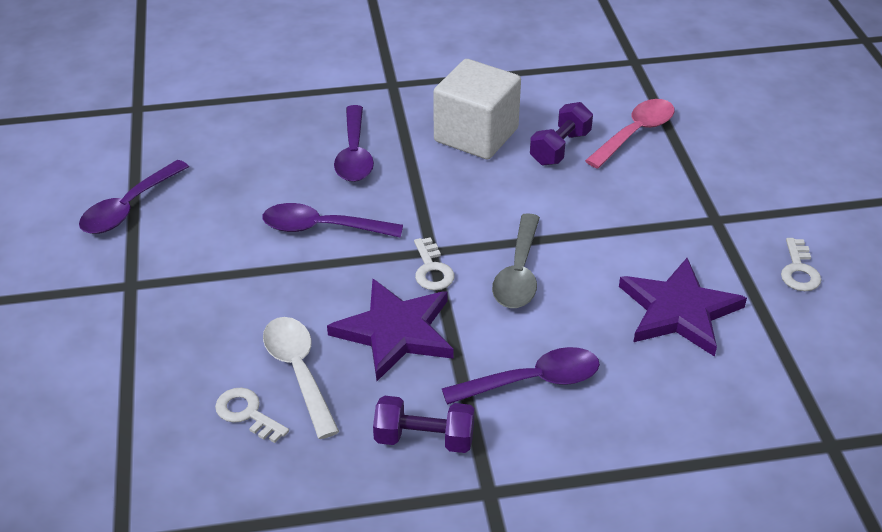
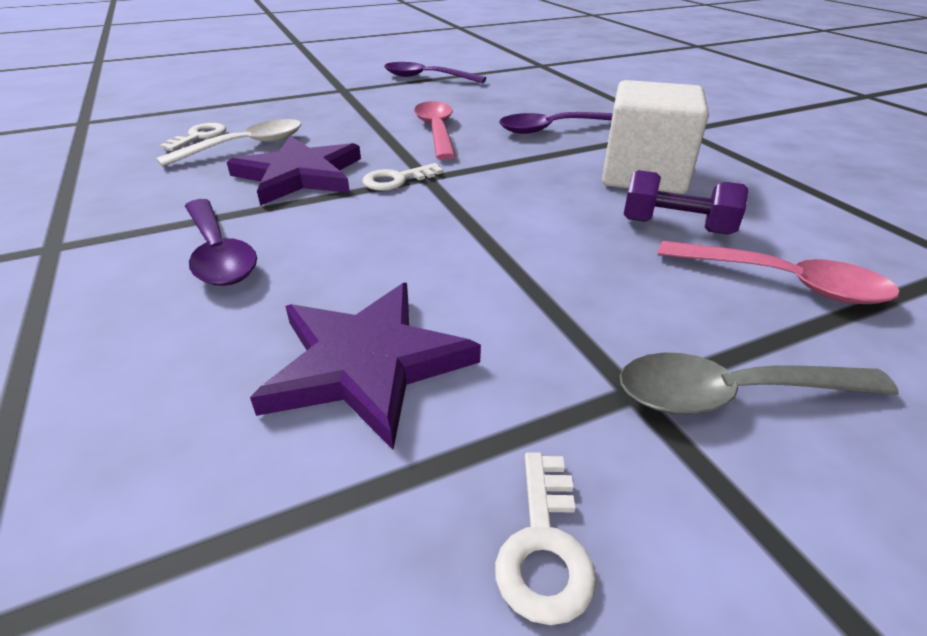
camera: 75 degrees right, 5 degrees down
purple spoon [263,203,403,238] -> pink spoon [414,101,456,160]
purple dumbbell [373,396,475,453] -> none
grey spoon [492,213,540,308] -> grey spoon moved to [620,353,899,415]
white key [781,238,822,291] -> white key turned 75 degrees counterclockwise [495,452,596,625]

